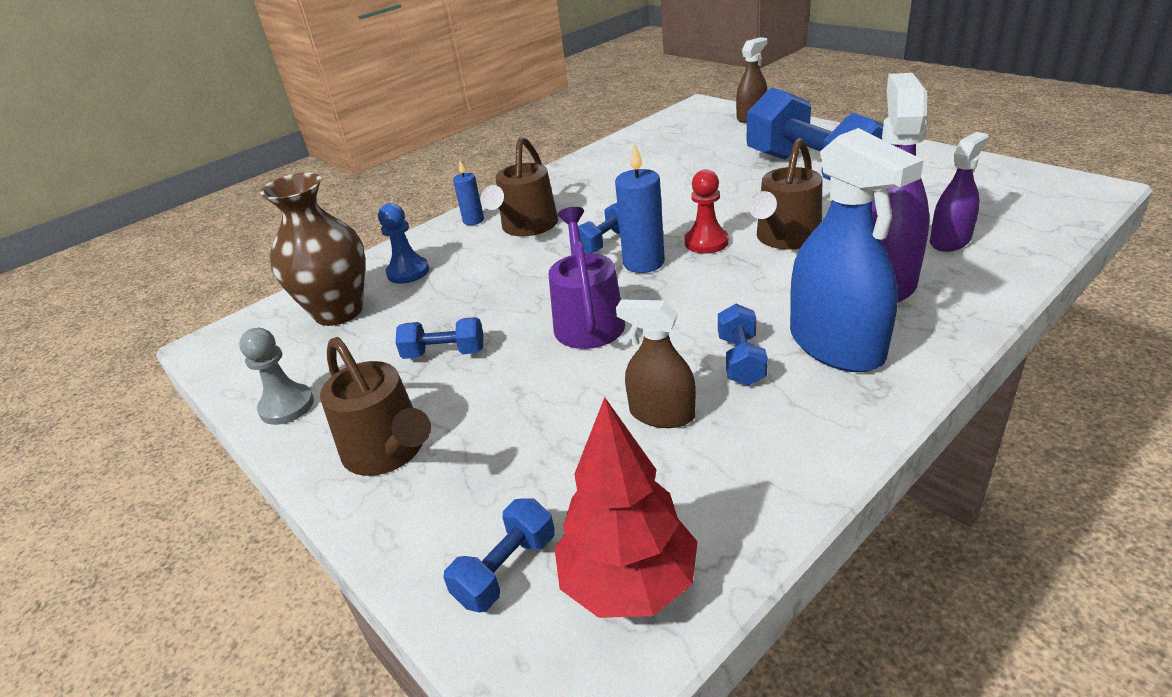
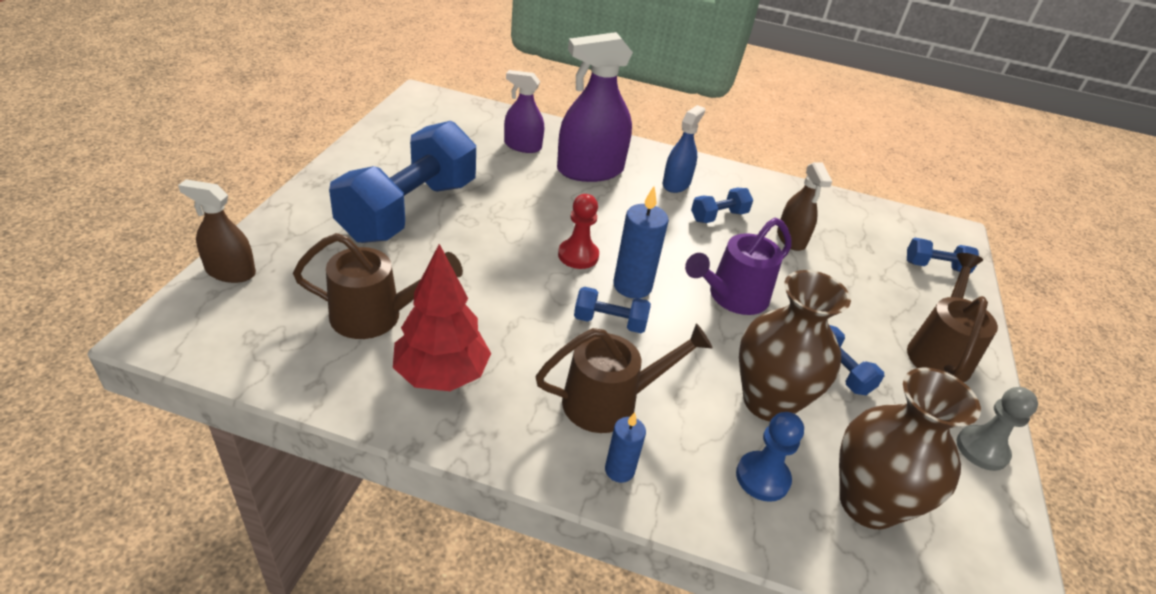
camera: 130 degrees left, 5 degrees up
red tree [554,397,698,618] -> red tree moved to [393,244,491,391]
brown watering can [749,138,822,250] -> brown watering can moved to [293,233,463,339]
blue spray bottle [790,128,924,372] -> blue spray bottle [663,105,705,193], size x0.58
none -> brown vase [739,270,851,421]

